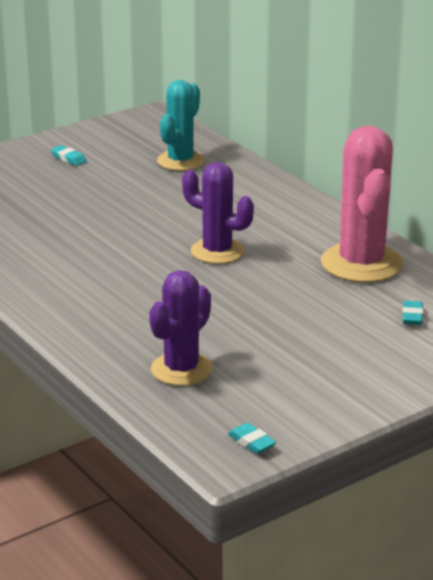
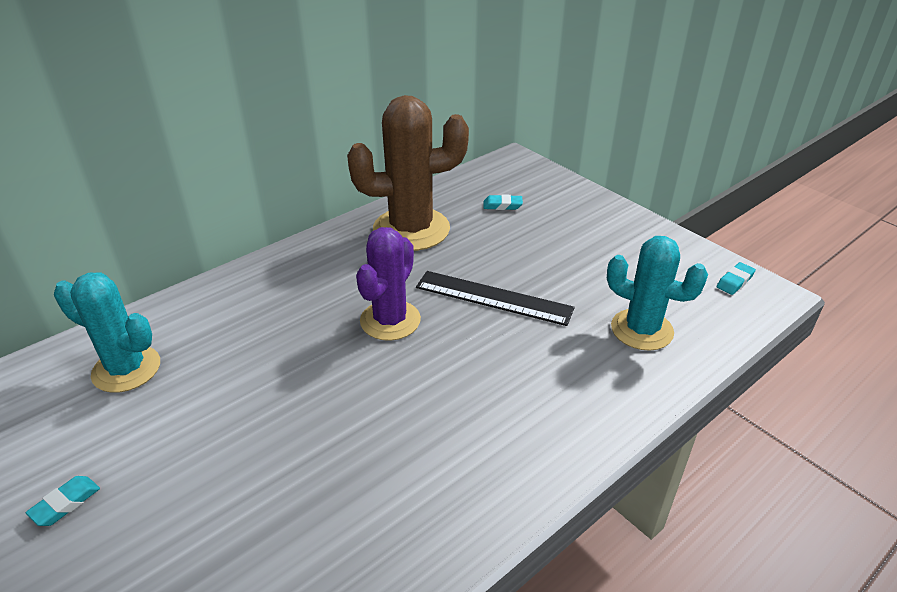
camera: 95 degrees left, 10 degrees up
purple cactus [149,270,213,386] -> turquoise cactus [607,236,708,351]
pink cactus [321,126,403,283] -> brown cactus [347,95,469,251]
none -> black ruler [416,271,575,326]

